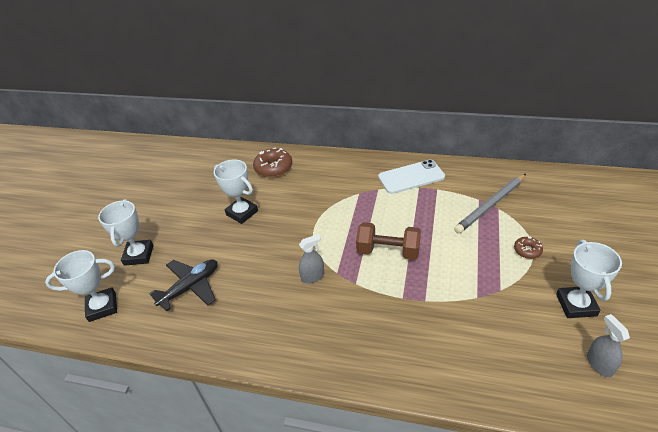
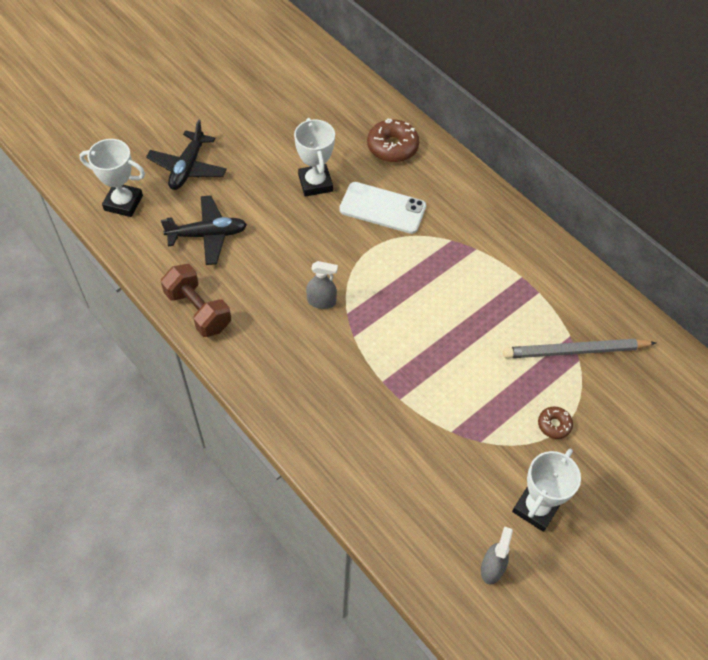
camera: 30 degrees right, 15 degrees up
white trophy [98,199,154,266] -> black plane [146,119,227,190]
brown dumbbell [356,222,421,260] -> brown dumbbell moved to [161,264,231,337]
white phone [378,160,445,194] -> white phone moved to [339,182,426,234]

